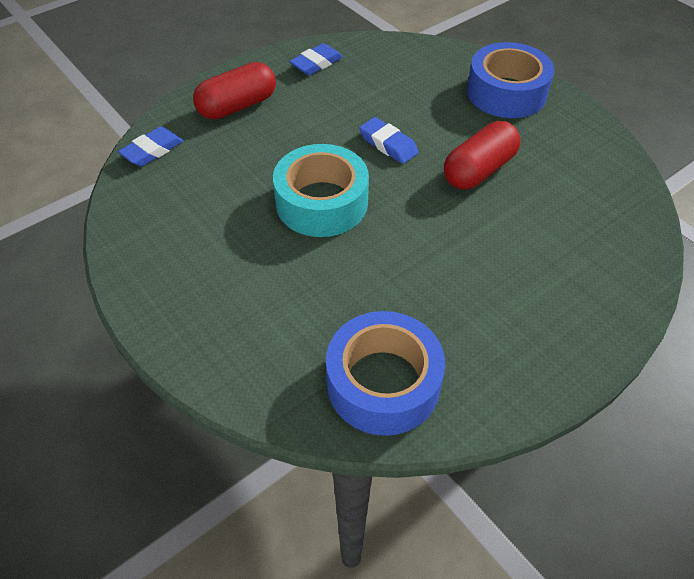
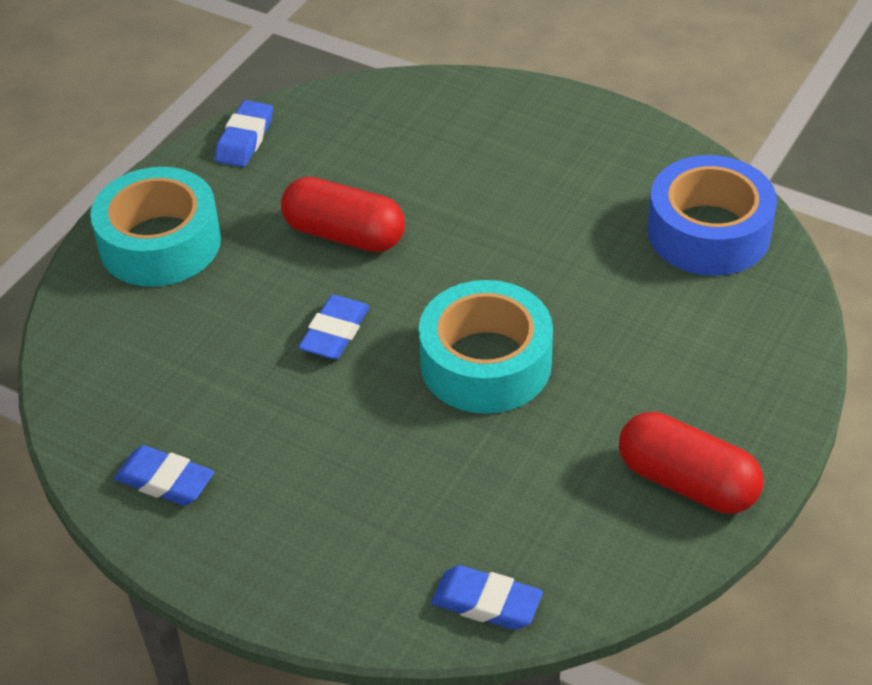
camera: 110 degrees left, 5 degrees down
red capsule [193,62,276,119] -> red capsule moved to [619,412,763,514]
blue tape [467,42,555,118] -> turquoise tape [90,167,221,287]
none -> blue eraser [215,100,273,167]

